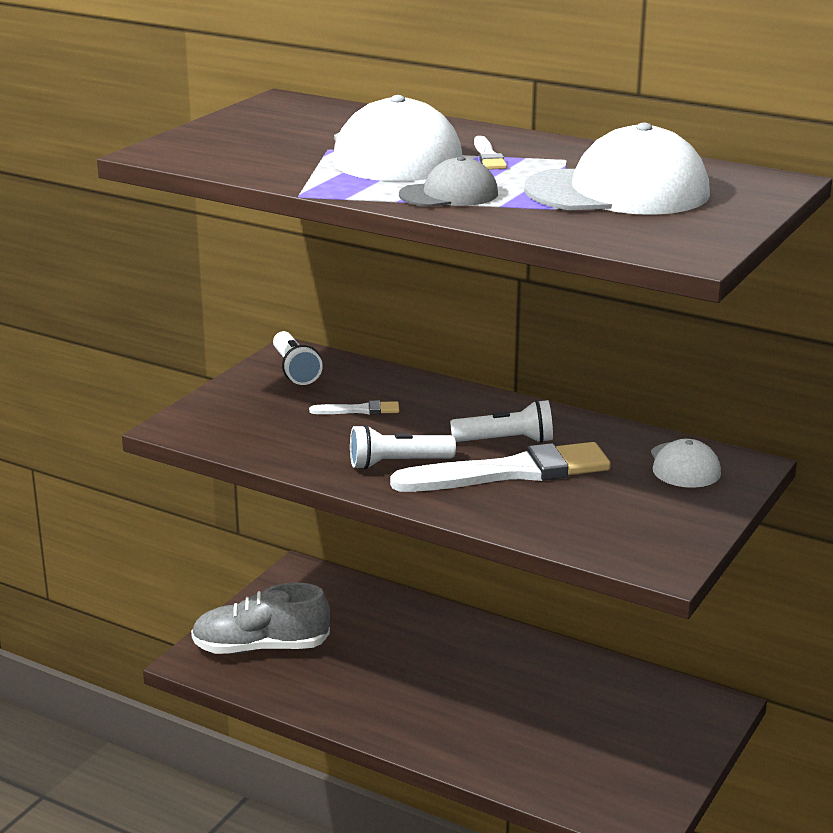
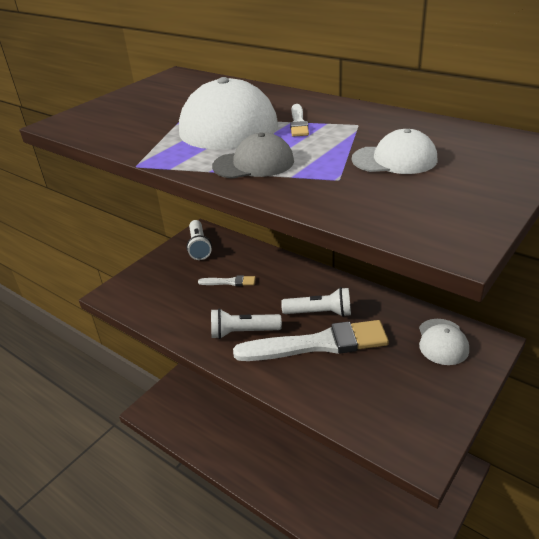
camera: 10 degrees right, 10 degrees up
grey shoe [191,583,330,654] -> none
white cap [524,123,710,215] -> white cap [352,129,437,174], size x0.54

